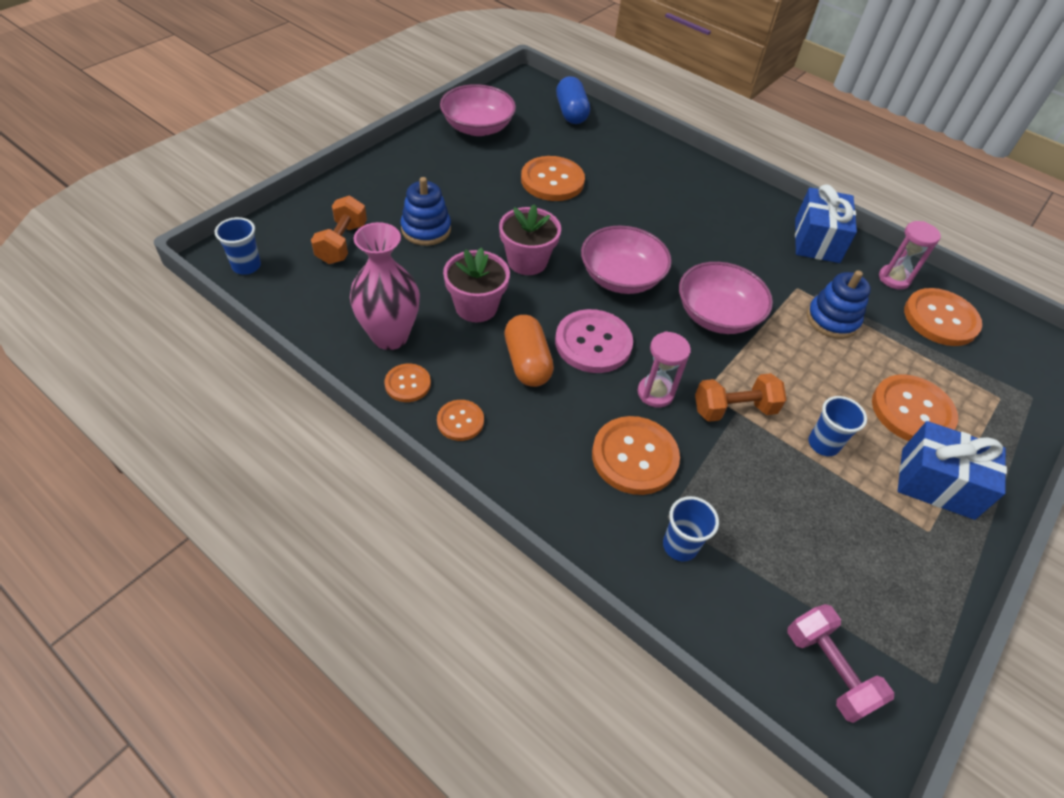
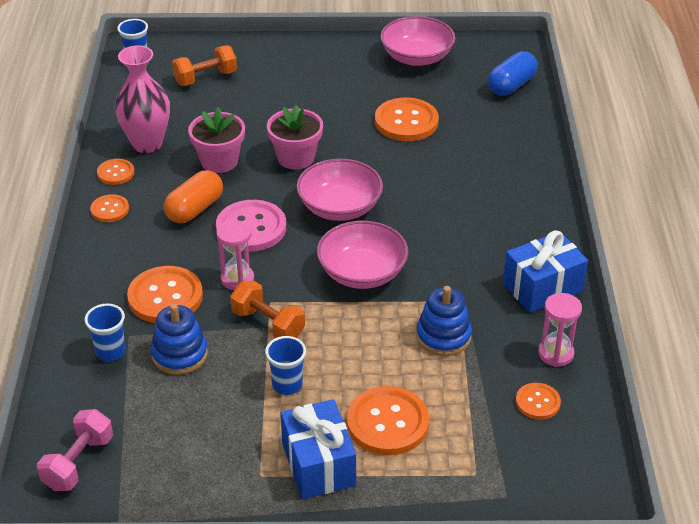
camera: 55 degrees right, 10 degrees down
blue stacking toy [401,177,451,246] -> blue stacking toy moved to [151,304,208,375]
orange button [904,288,982,346] -> orange button [516,383,561,420], size x0.55

